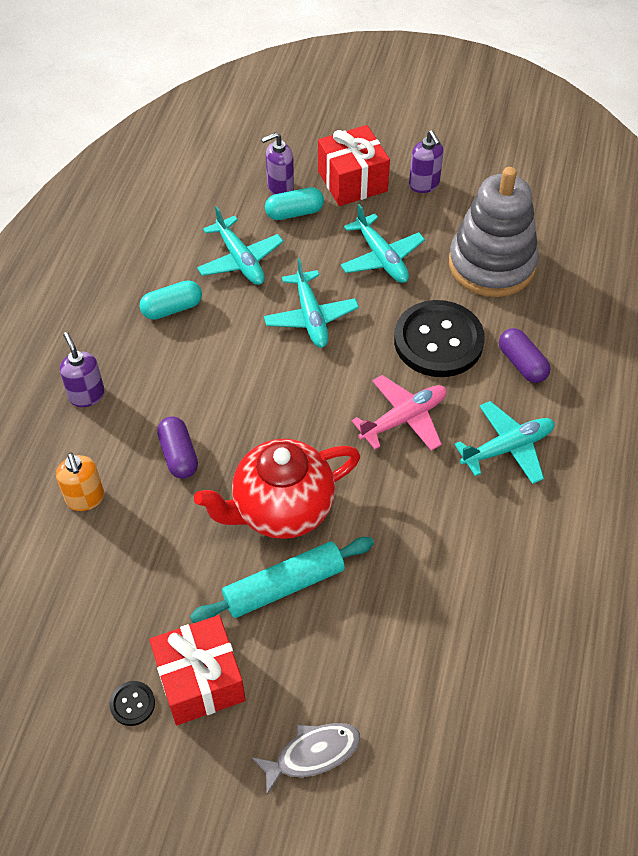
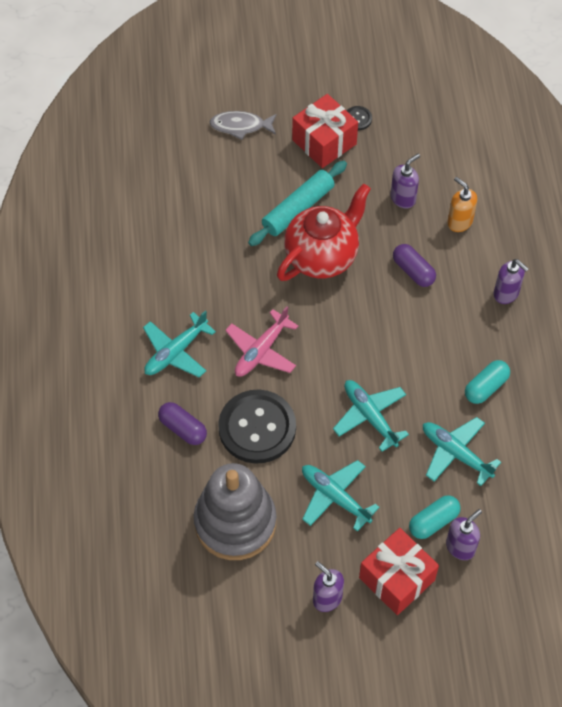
camera: 160 degrees right, 5 degrees up
grey fish [252,723,361,795] -> grey fish turned 45 degrees clockwise [210,111,277,140]
none -> purple soap dispenser [390,154,420,209]

